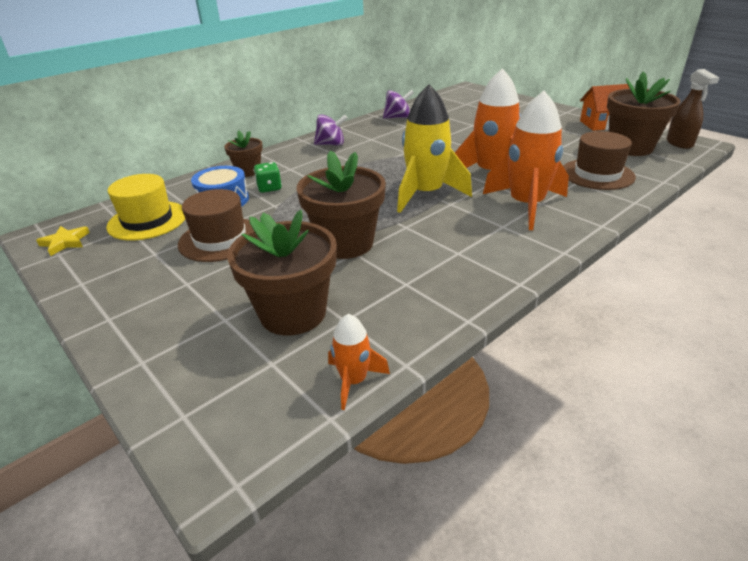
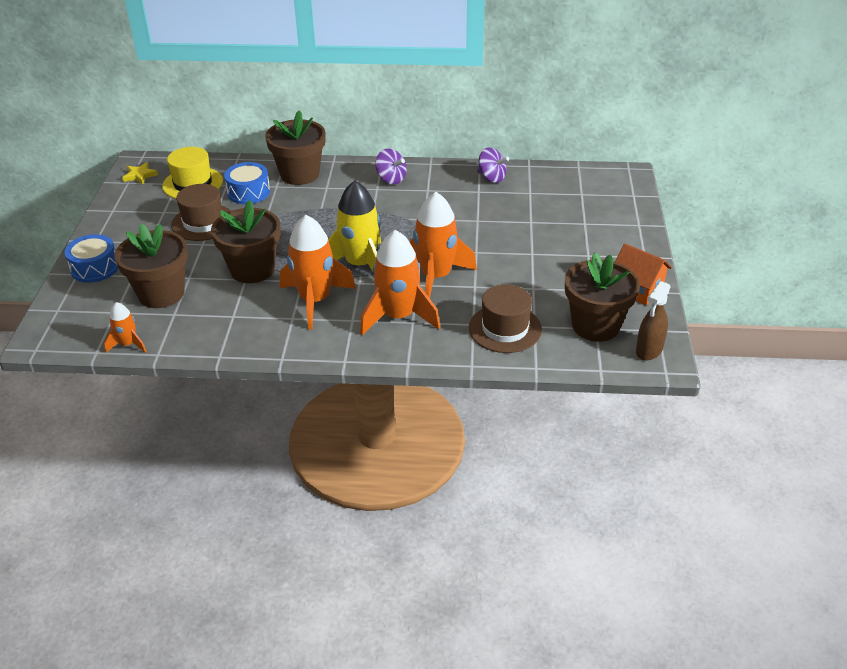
camera: 45 degrees right, 5 degrees up
brown flower pot [224,130,263,177] -> brown flower pot [265,110,326,185], size x1.77
green dice [254,162,282,193] -> none
none -> blue drum [64,234,118,283]
none -> orange rocket [280,215,356,330]

